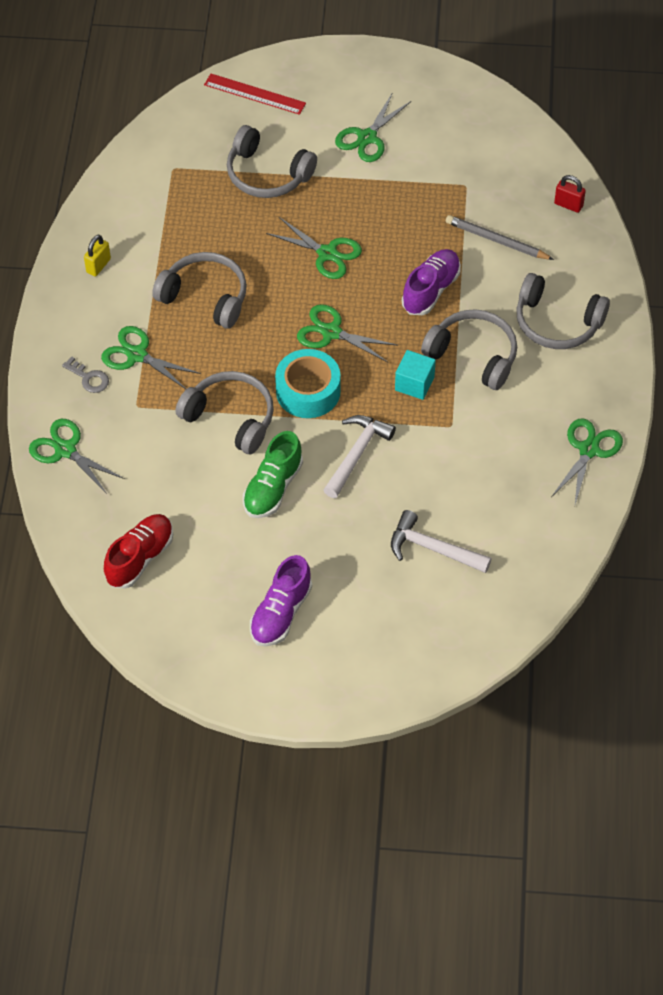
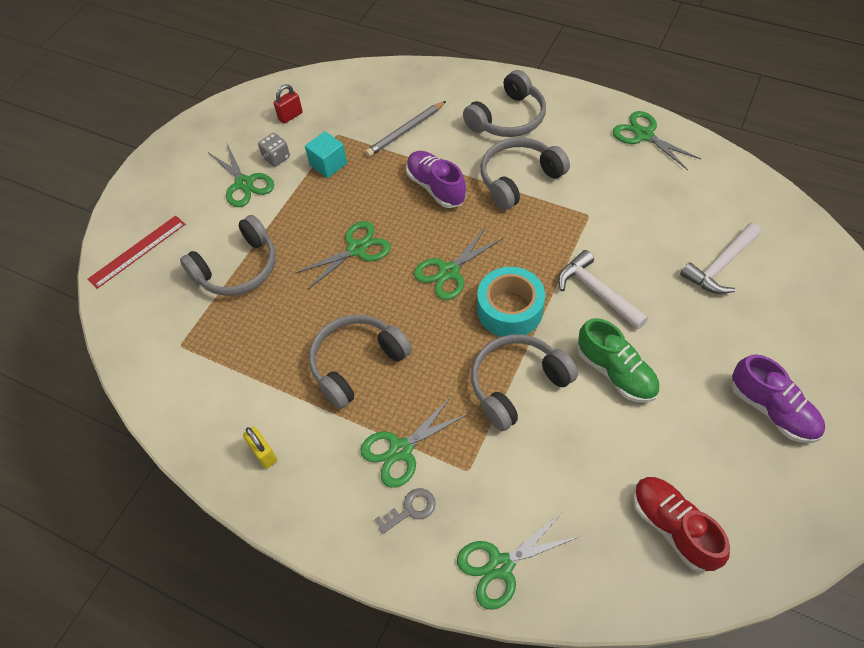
camera: 65 degrees left, 0 degrees up
turquoise cube [395,350,436,400] -> turquoise cube moved to [305,131,347,178]
red padlock [554,175,586,213] -> red padlock moved to [274,84,303,124]
none -> grey dice [258,133,290,167]

